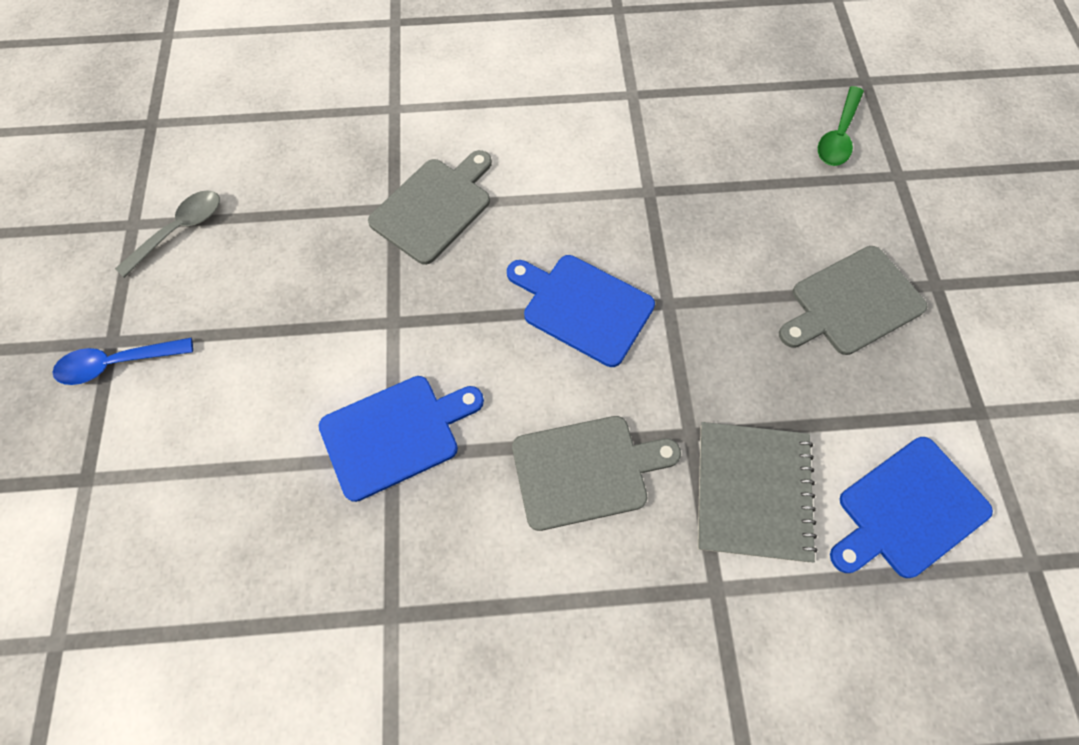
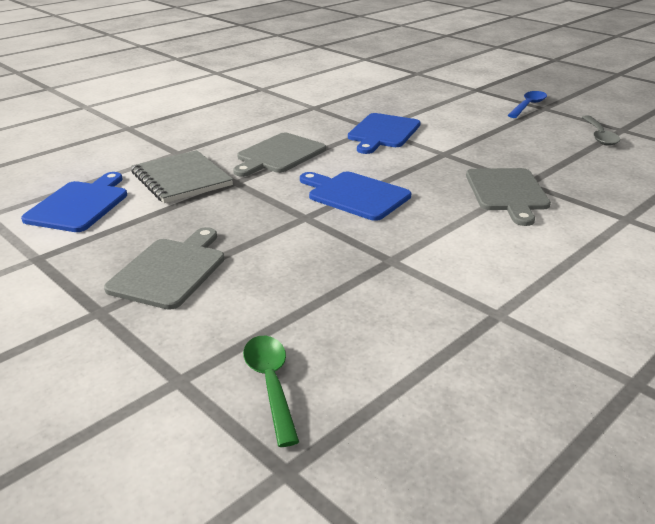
camera: 140 degrees right, 35 degrees down
blue cutting board [507,255,655,367] -> blue cutting board turned 135 degrees counterclockwise [300,172,411,221]

